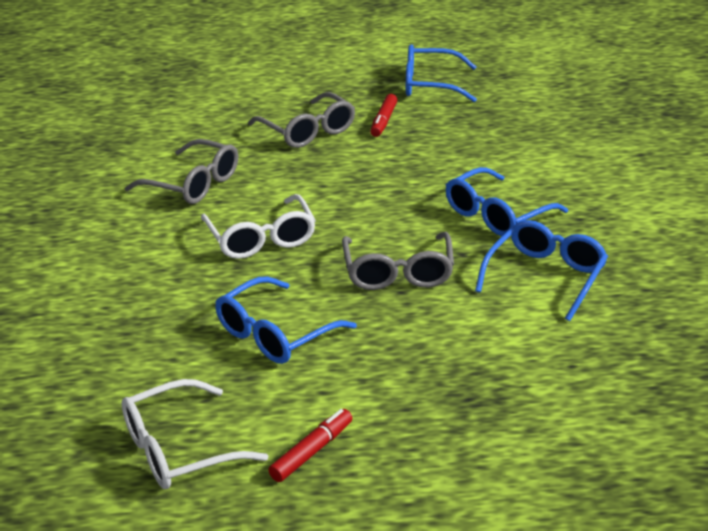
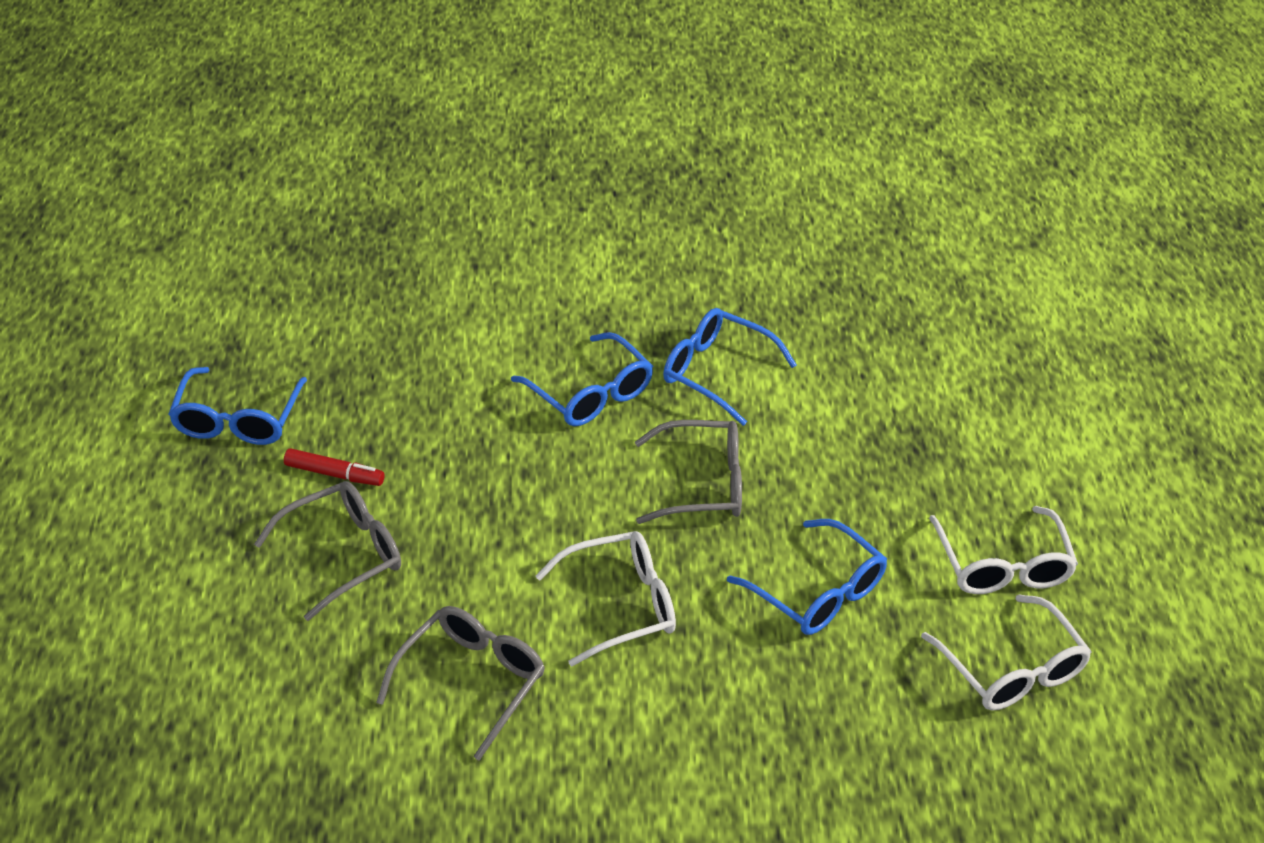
camera: 90 degrees left, 10 degrees up
red marker [268,409,352,482] -> white glasses [929,506,1078,594]

